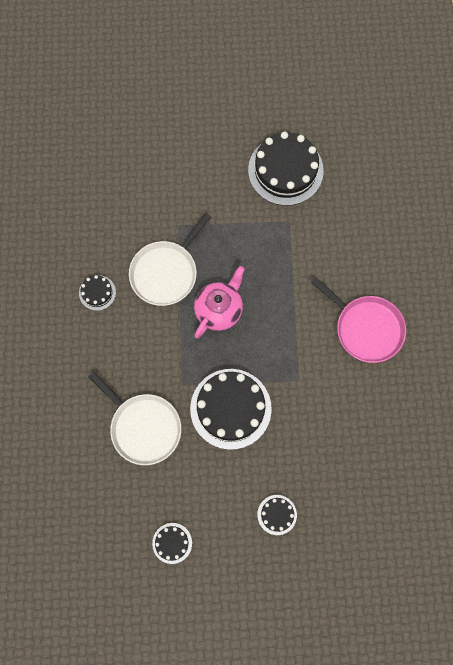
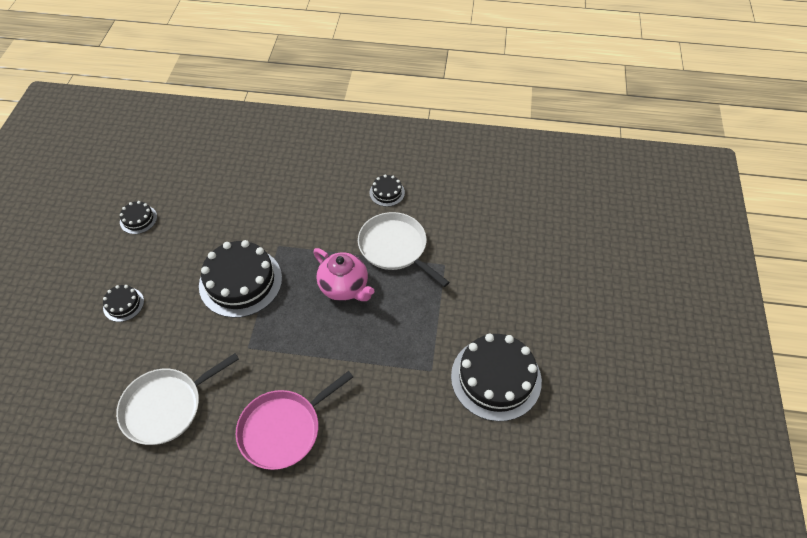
camera: 100 degrees right, 20 degrees down
white pan [88,372,181,465] -> white pan moved to [116,353,239,445]

